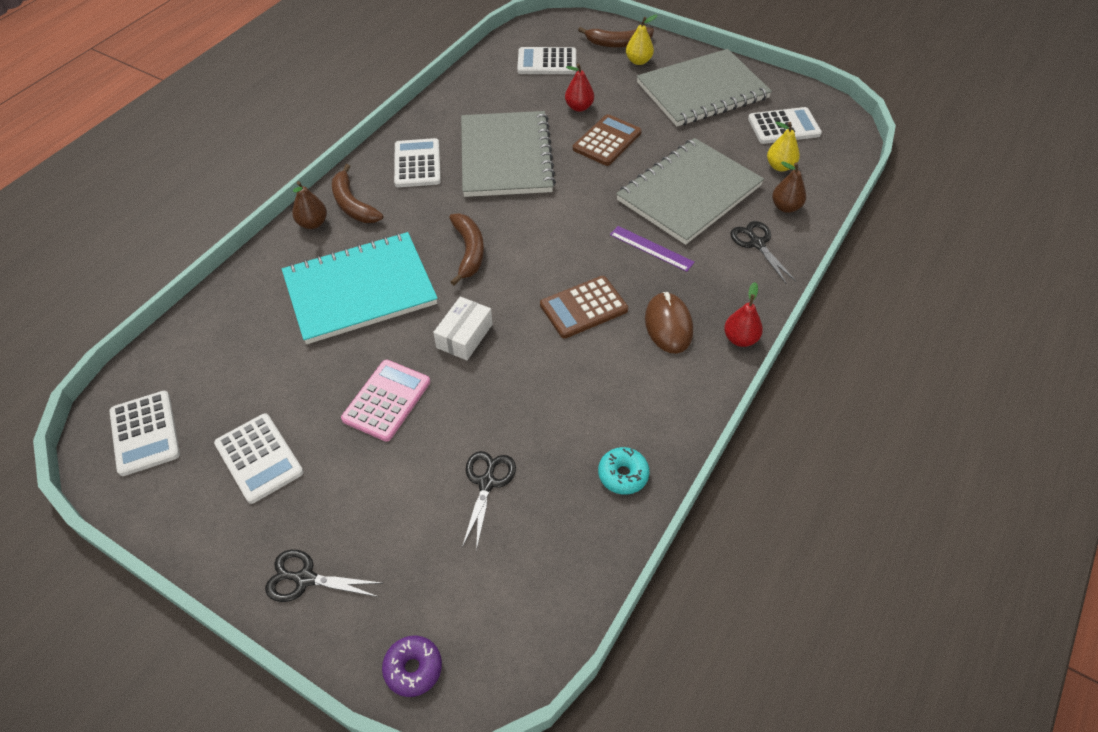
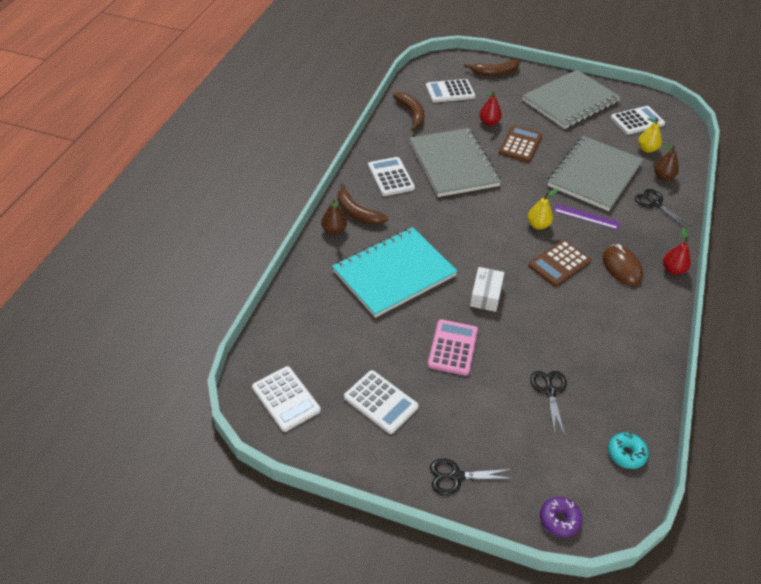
camera: 15 degrees left, 5 degrees down
brown banana [449,213,484,286] -> brown banana moved to [393,92,424,131]
turquoise donut [598,447,650,495] -> turquoise donut moved to [608,432,649,469]
yellow pear [626,15,658,65] -> yellow pear moved to [527,189,558,230]

